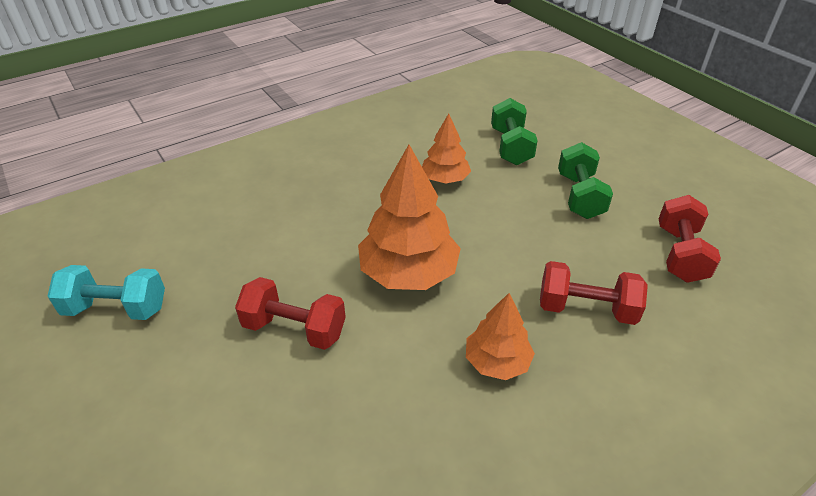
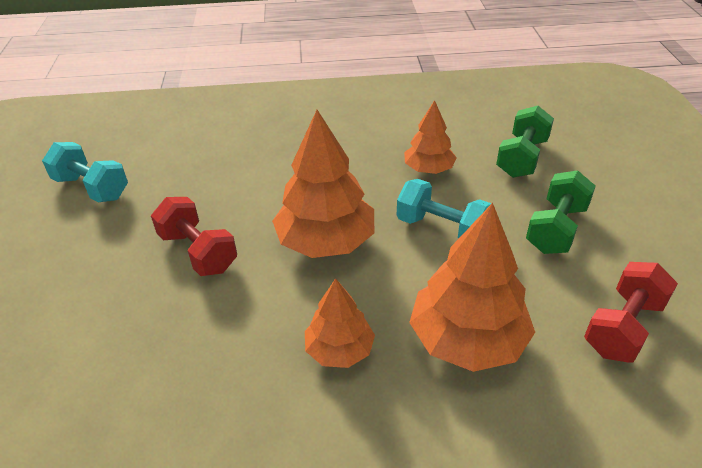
camera: 30 degrees right, 0 degrees up
red dumbbell [540,261,648,325] -> orange tree [409,203,535,372]
none -> turquoise dumbbell [397,179,492,239]

